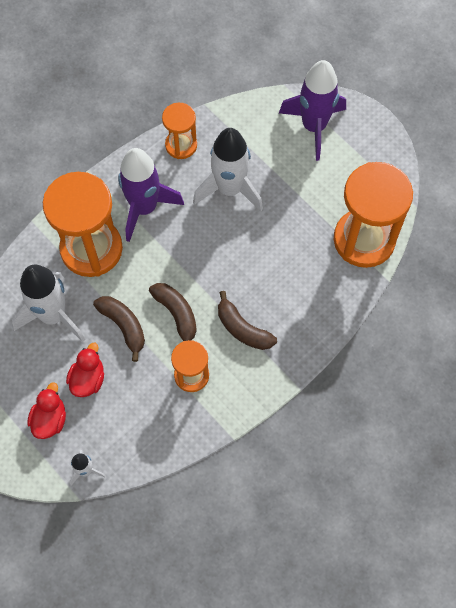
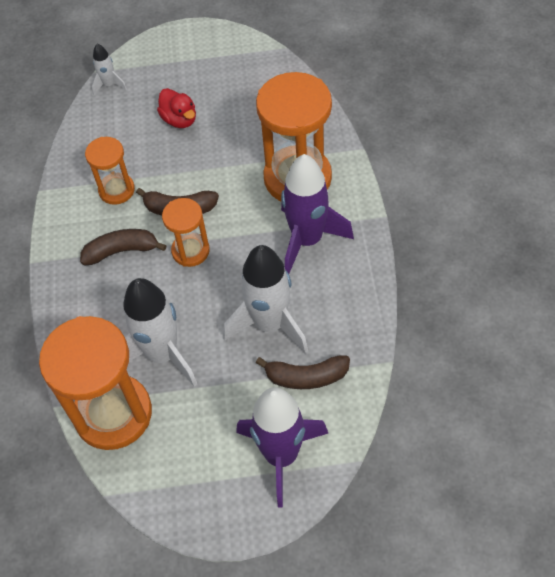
camera: 130 degrees right, 10 degrees down
white rocket [11,265,85,342] -> white rocket moved to [123,278,197,387]
red duck [27,382,66,439] -> none
brown banana [93,296,145,362] -> brown banana moved to [256,355,350,389]
orange hourglass [162,103,197,159] -> orange hourglass moved to [162,198,210,267]

